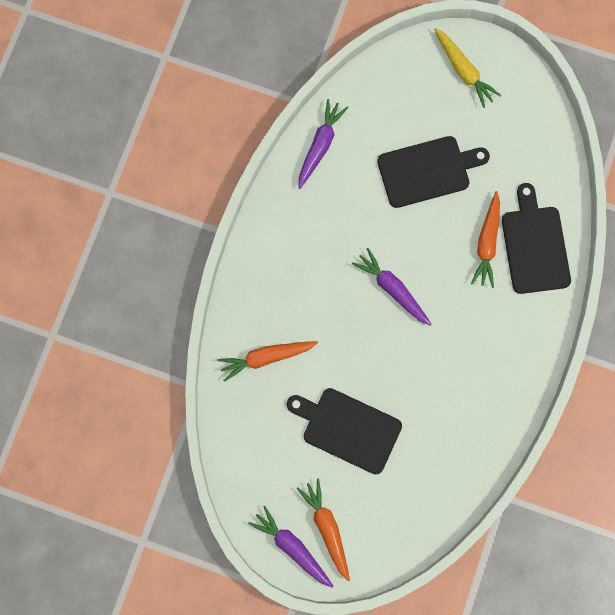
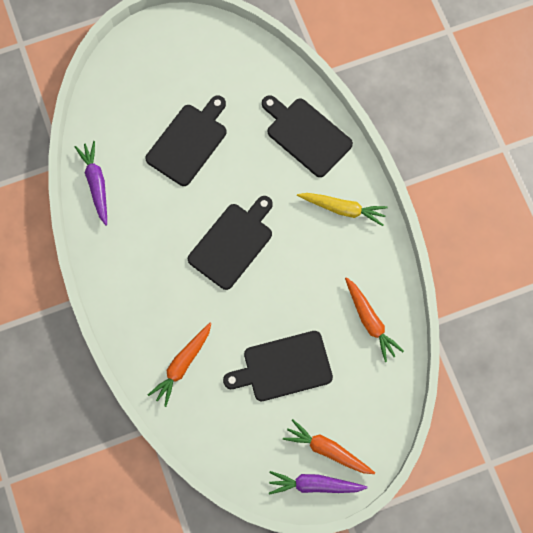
camera: 40 degrees left, 5 degrees down
purple carrot [352,248,432,326] -> black cutting board [188,196,273,290]
yellow carrot [434,28,501,108] -> yellow carrot moved to [297,193,388,226]
orange carrot [471,191,500,288] -> orange carrot moved to [345,277,404,362]

